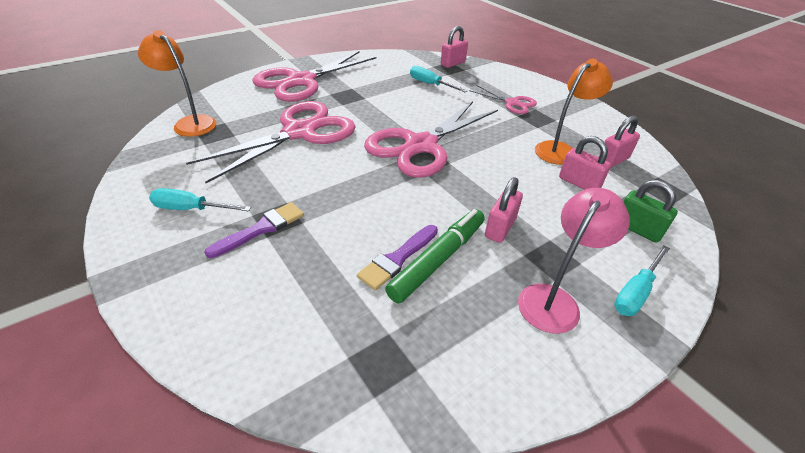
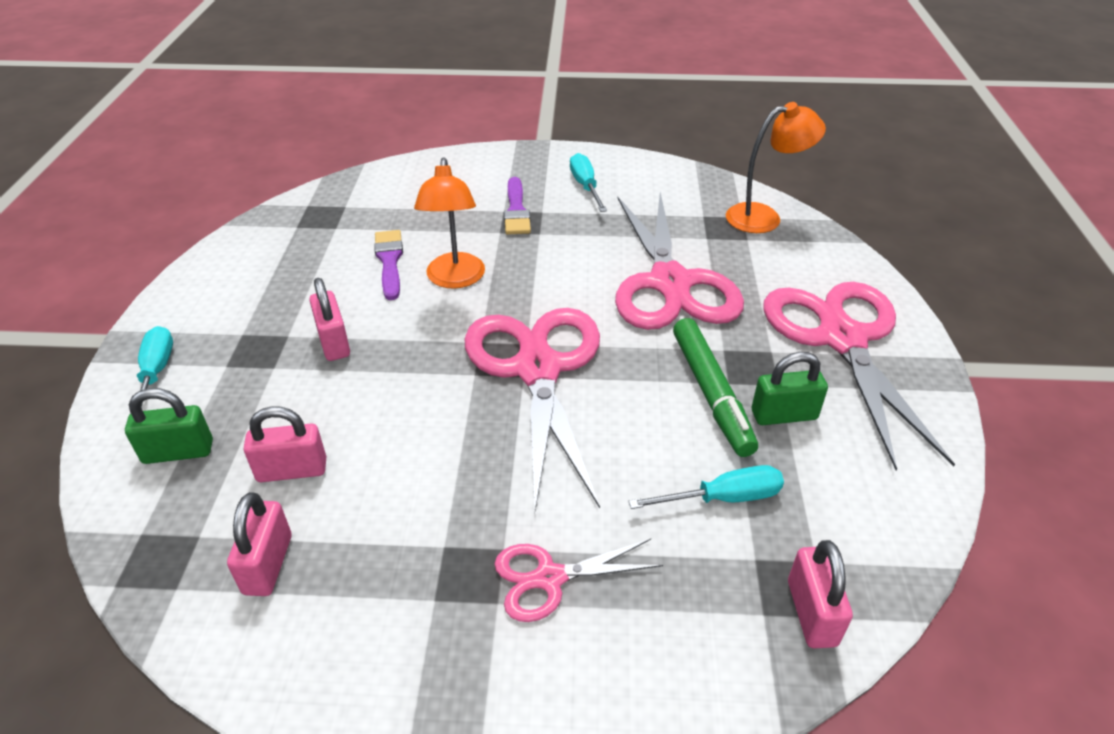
camera: 130 degrees right, 0 degrees up
turquoise screwdriver [149,188,251,211] -> turquoise screwdriver turned 60 degrees counterclockwise [570,153,607,212]
green marker [385,209,485,303] -> green marker moved to [673,318,758,457]
pink lamp [518,188,630,334] -> none
orange lamp [535,59,613,165] -> orange lamp moved to [414,157,485,289]
none -> green padlock [752,352,828,425]

